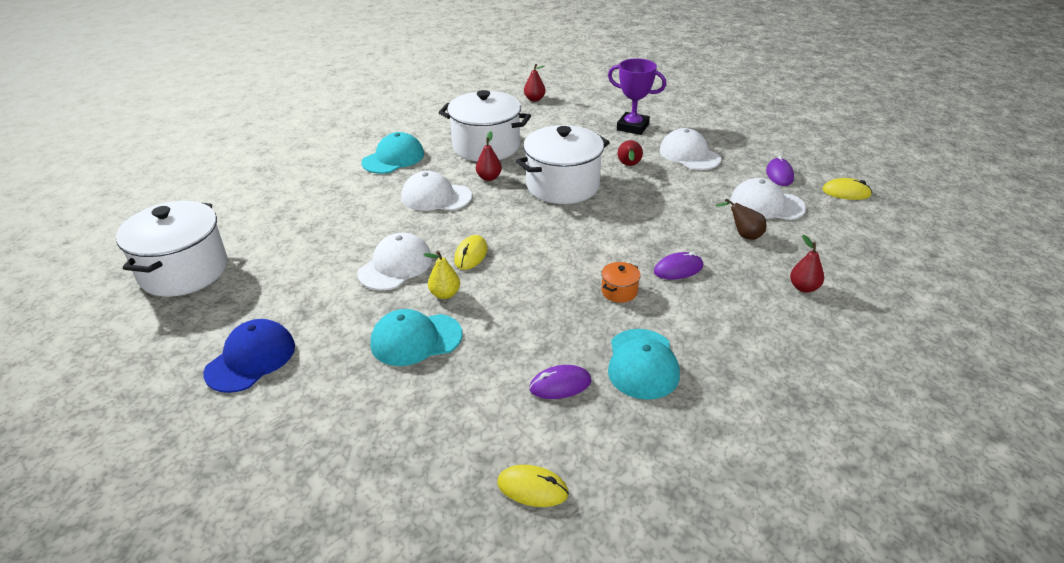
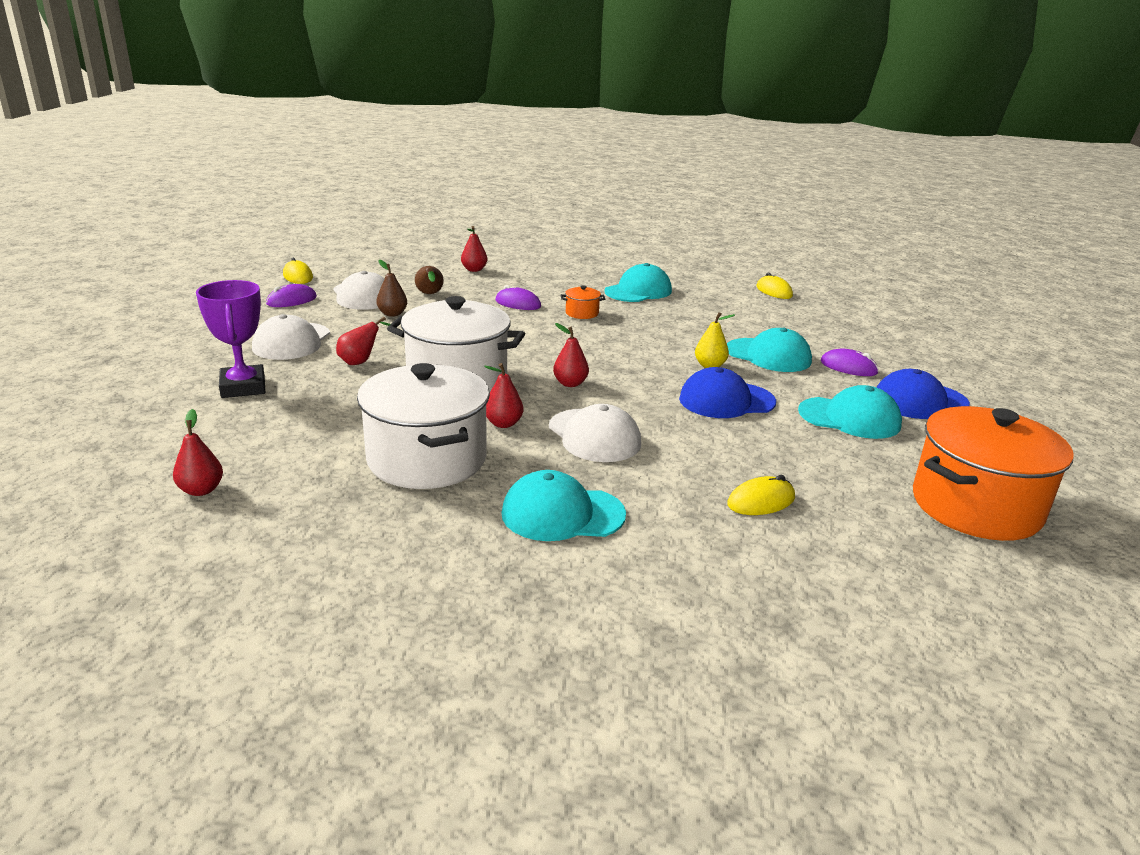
camera: 135 degrees left, 10 degrees down
white pot [116,201,227,297] -> orange pot [913,406,1074,541]
white cap [357,233,432,290] -> blue cap [679,367,776,418]
yellow mouse [454,235,487,270] -> yellow mouse moved to [727,475,795,515]
purple mouse [529,365,591,399] -> purple mouse moved to [821,348,879,376]
none -> brown pear [376,260,407,317]
none -> red pear [553,323,589,387]
none -> turquoise cap [798,385,902,439]

